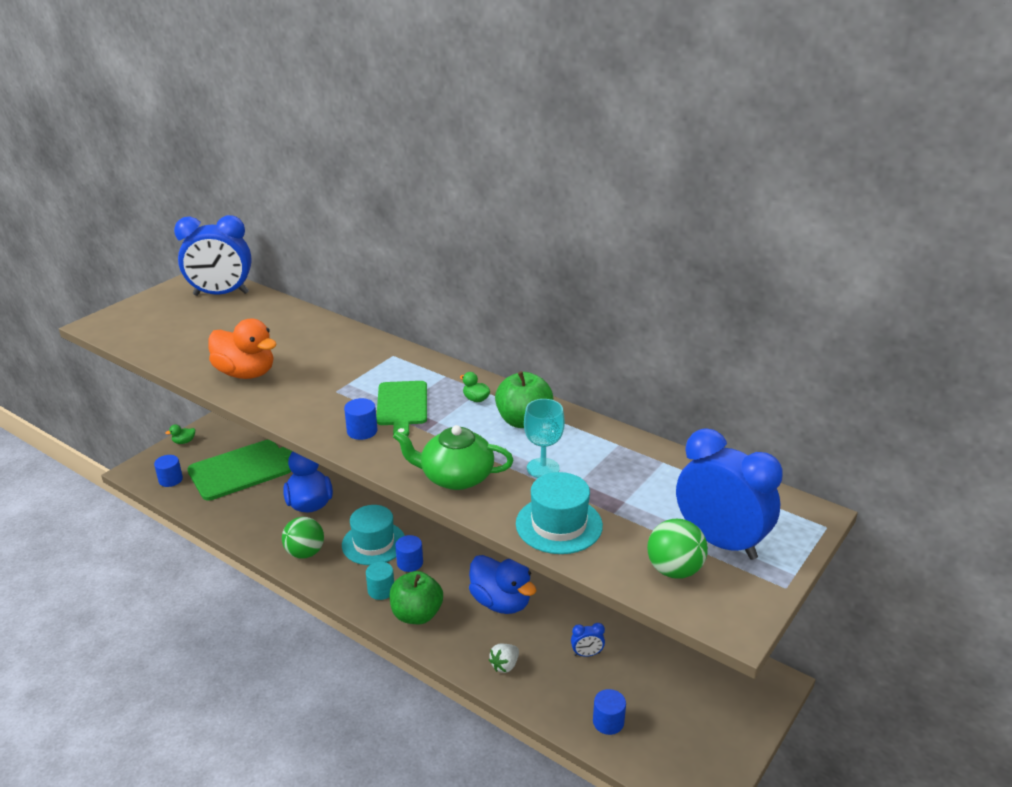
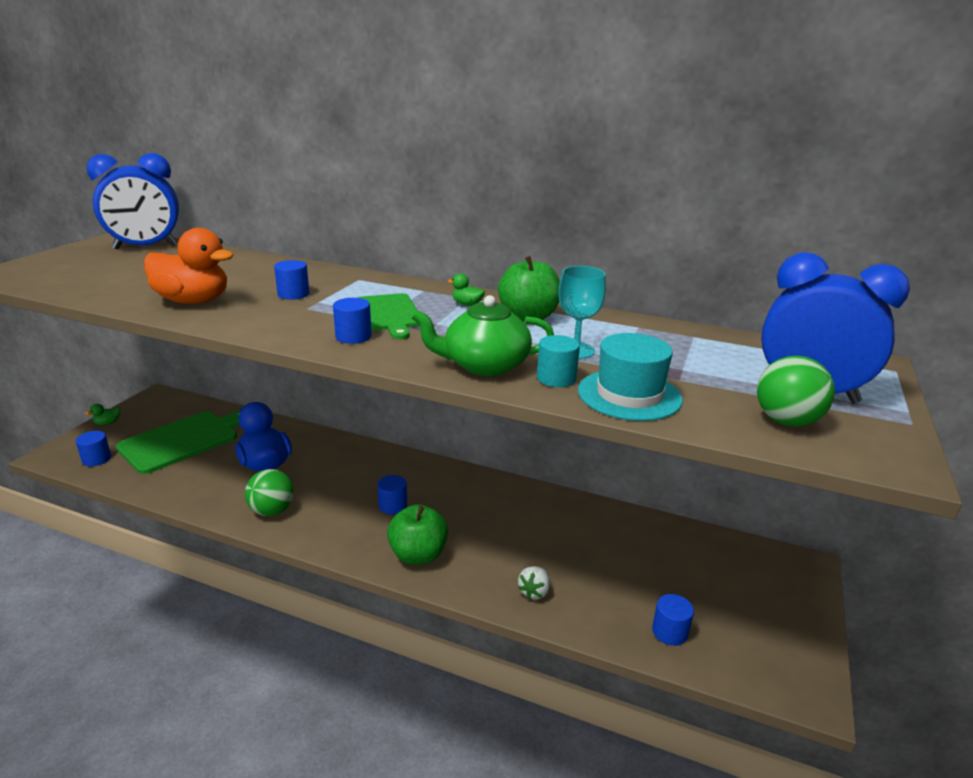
camera: 15 degrees left, 5 degrees down
turquoise hat [342,505,405,565] -> none
turquoise cylinder [366,562,394,600] -> turquoise cylinder moved to [537,335,580,387]
blue duck [469,555,536,614] -> none
blue clock [571,623,605,657] -> none
none -> blue cylinder [274,260,310,300]

